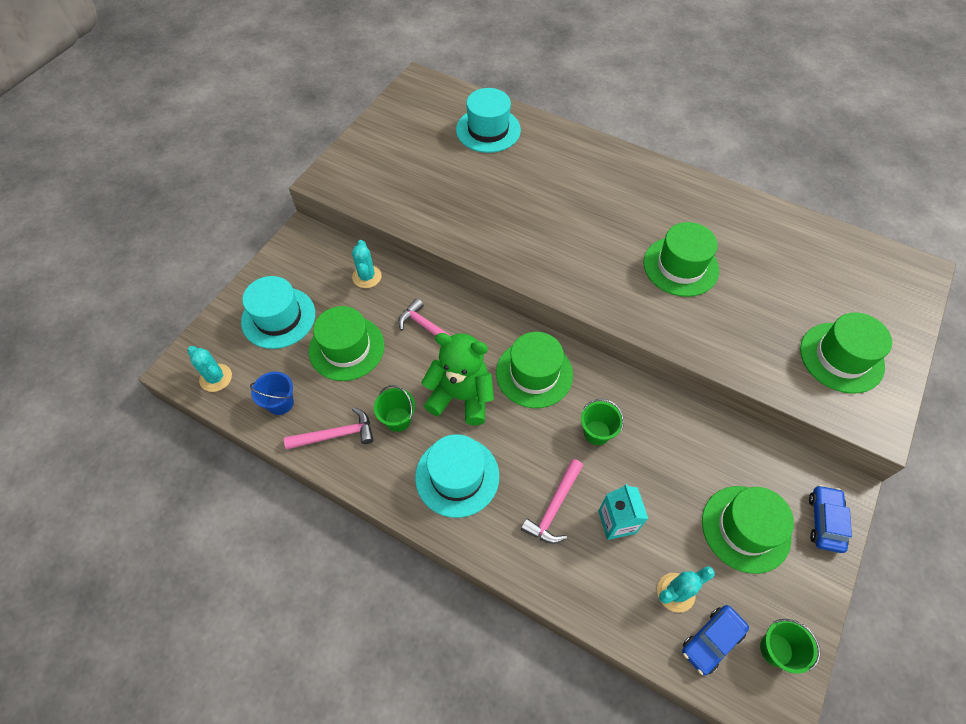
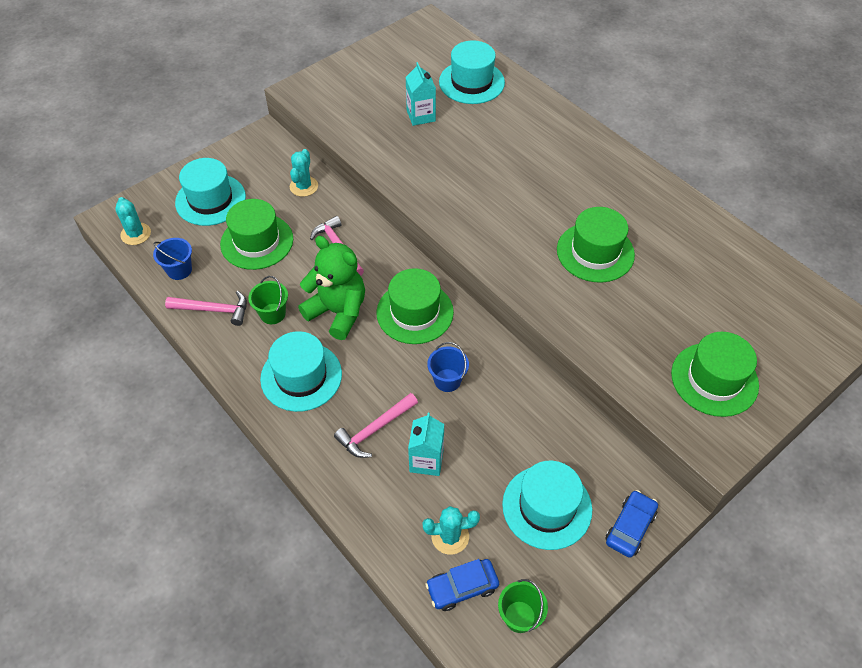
camera: 20 degrees right, 5 degrees down
green bucket [581,399,624,445] -> blue bucket [427,342,469,392]
green hat [702,486,794,574] -> turquoise hat [502,461,592,550]
none -> turquoise carton [405,62,436,126]

